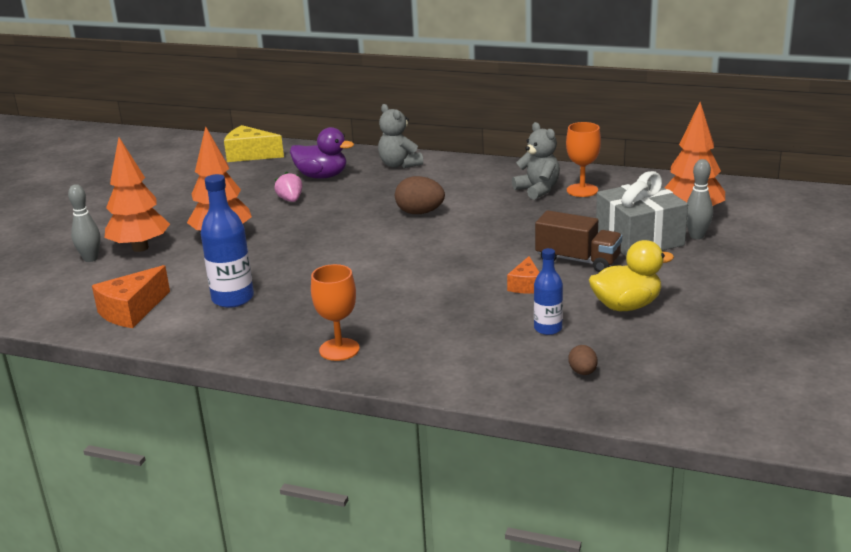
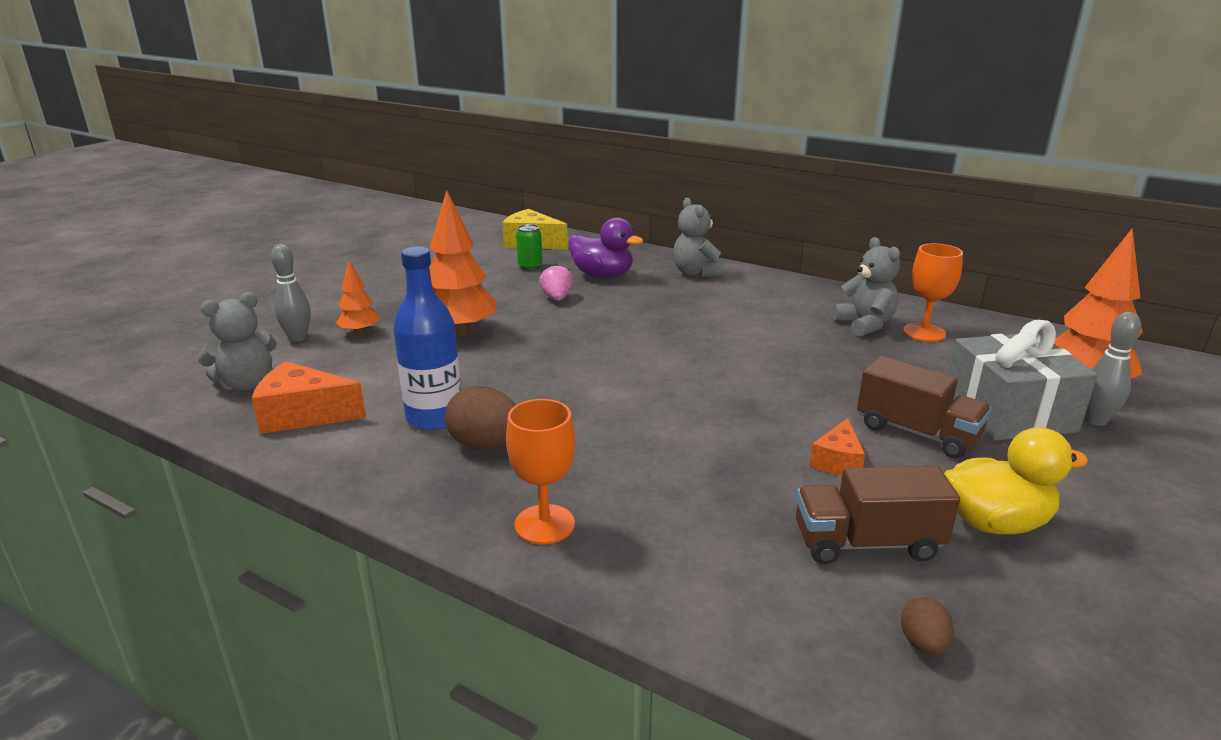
camera: 10 degrees right, 0 degrees up
orange cheese [92,265,170,328] -> orange cheese turned 45 degrees clockwise [252,361,366,434]
orange tree [105,137,170,252] -> orange tree [336,259,380,335], size x0.54
brown egg [395,176,445,214] -> brown egg moved to [445,386,516,449]
blue bottle [534,248,563,335] -> brown truck [796,466,960,564]
none -> grey teddy bear [198,292,277,391]
none -> green can [516,224,542,270]

